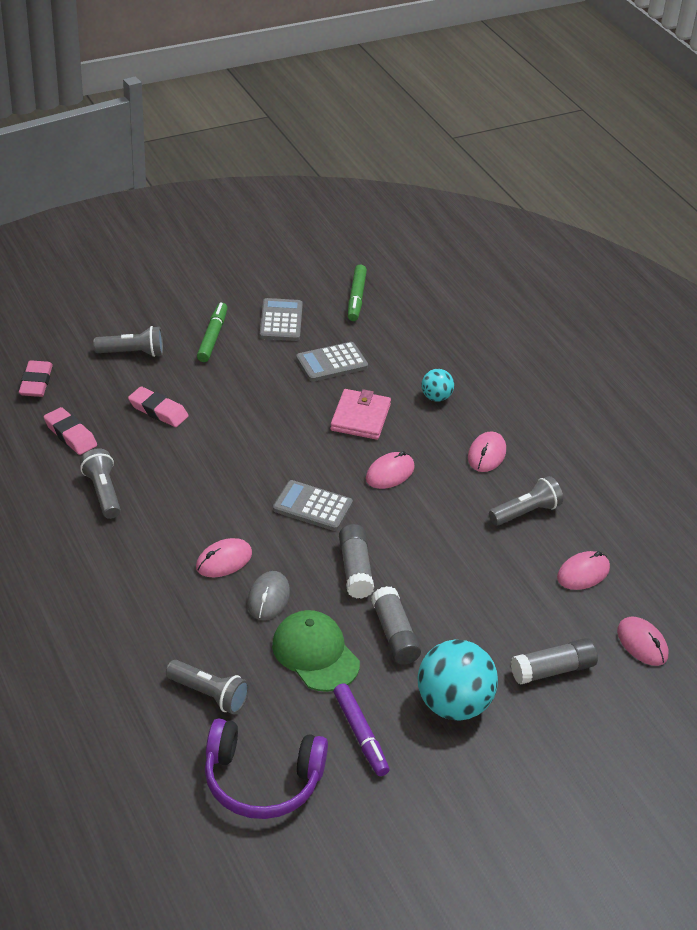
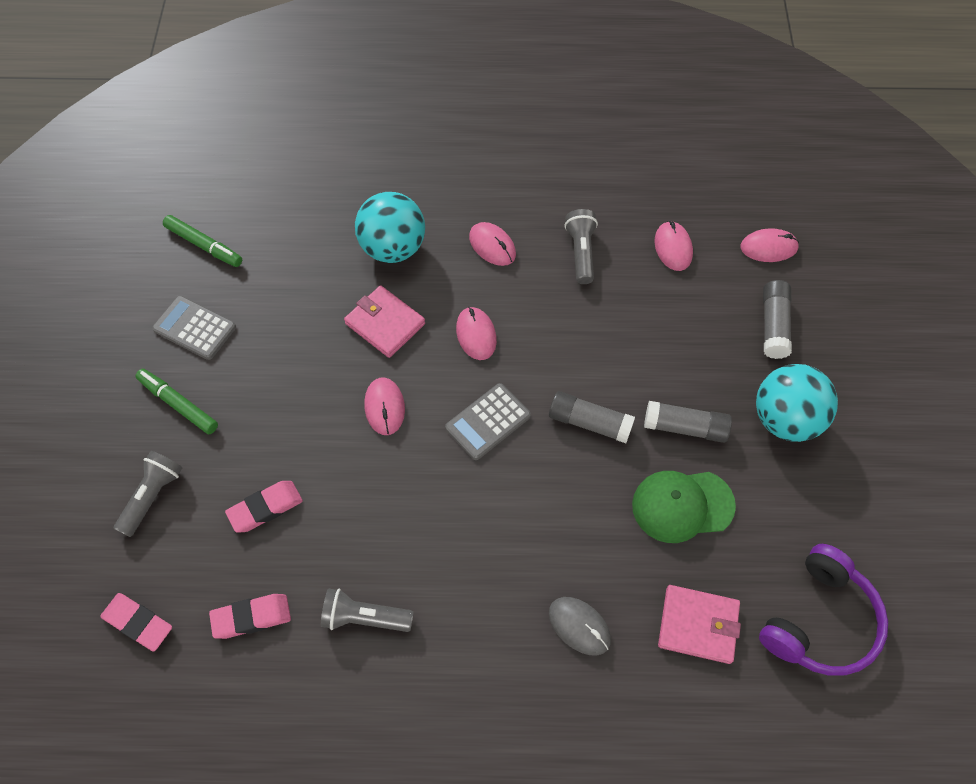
camera: 60 degrees left, 20 degrees up
grey flashlight [166,660,250,714] -> pink wallet [658,585,741,664]
pink mouse [196,538,252,577] -> pink mouse moved to [364,378,405,435]
grey mouse [247,571,290,620] -> grey mouse moved to [549,597,611,656]
grey calculator [296,342,368,382] -> none
purple marker [334,683,389,776] -> none
turquoise ball [421,369,454,401] -> turquoise ball [355,192,425,263], size x1.97

